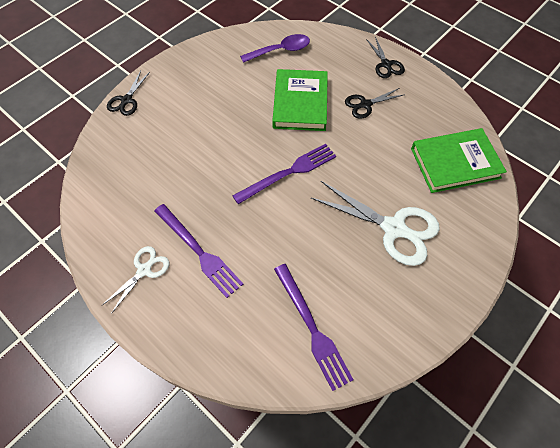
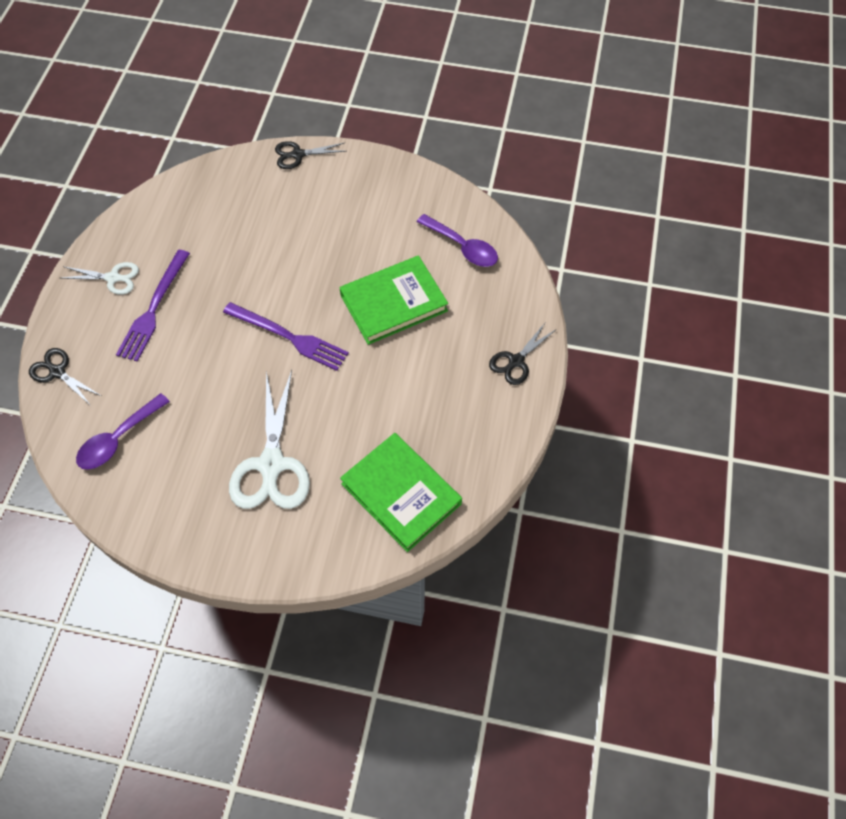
camera: 60 degrees right, 0 degrees up
purple fork [274,264,354,391] -> purple spoon [76,393,170,470]
black scissors [345,88,403,119] -> black scissors moved to [29,348,101,405]

